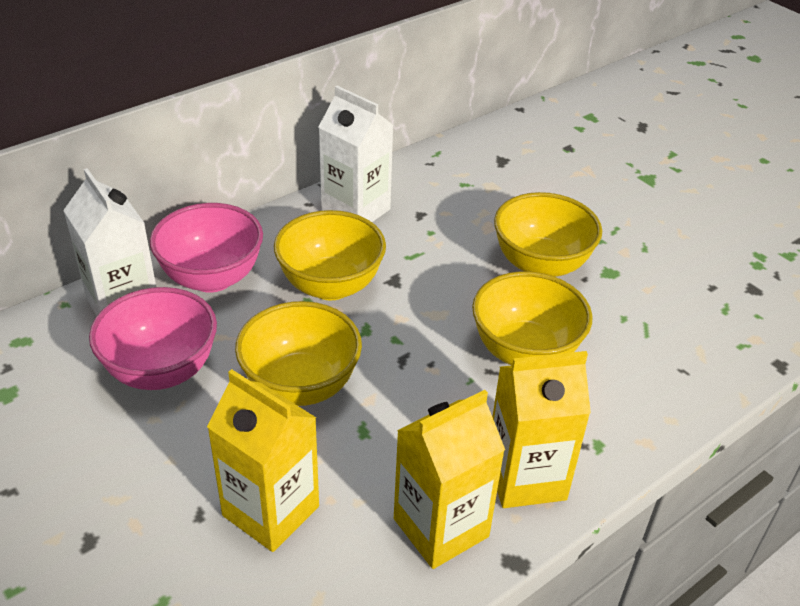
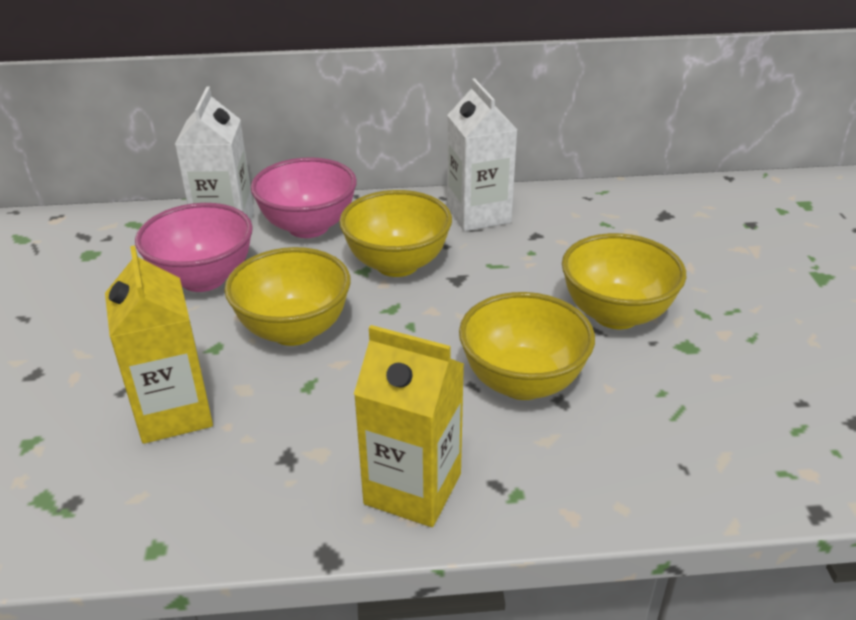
camera: 35 degrees right, 5 degrees down
yellow carton [394,390,505,569] -> none

